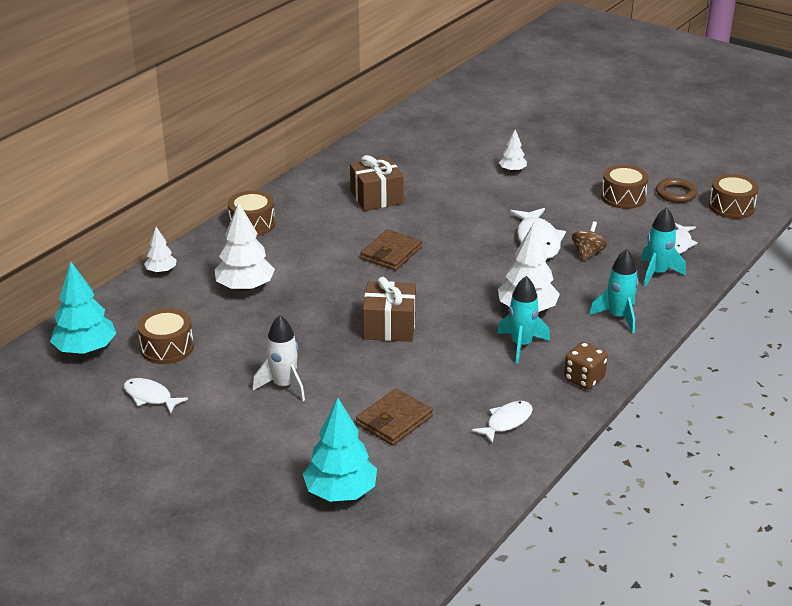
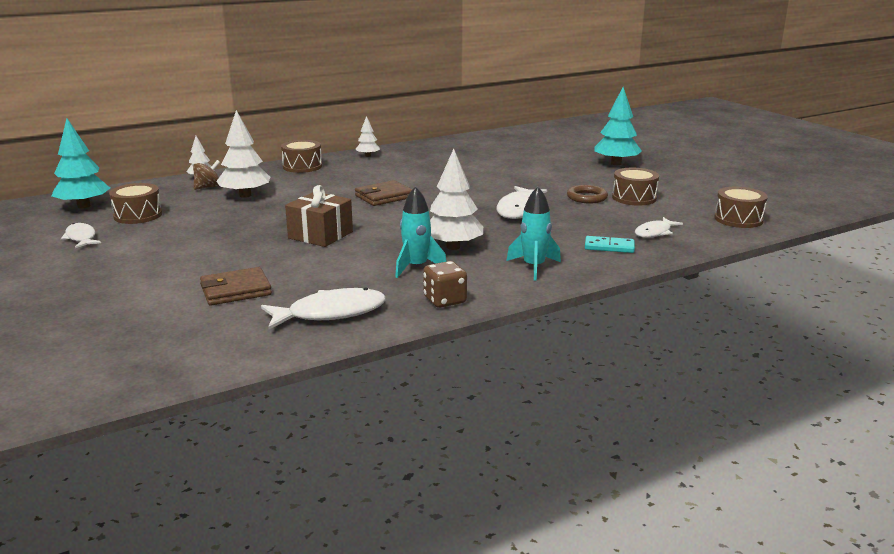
camera: 25 degrees right, 10 degrees down
white rocket [253,315,305,401] -> none
turquoise tree [303,398,377,502] -> turquoise tree moved to [594,87,642,165]
brown gift [350,155,404,211] -> none
white fish [472,401,533,444] -> white fish [261,287,386,329], size x1.61
white tree [499,130,527,172] -> white tree moved to [355,116,380,157]
brown spinning top [572,221,607,261] -> brown spinning top moved to [193,160,220,190]
turquoise rocket [641,207,686,287] -> turquoise domino [585,236,635,253]
brown ring [656,178,697,203] -> brown ring moved to [567,185,608,203]

